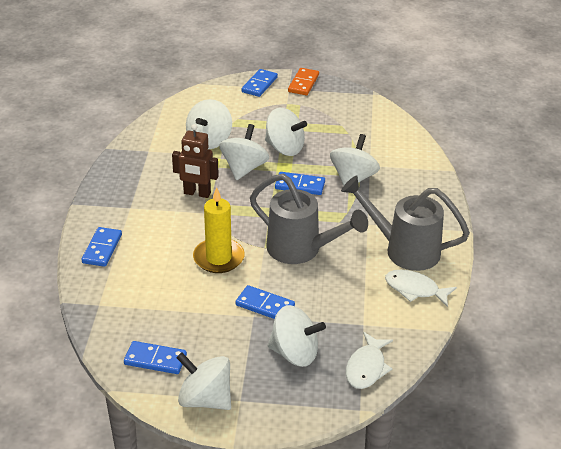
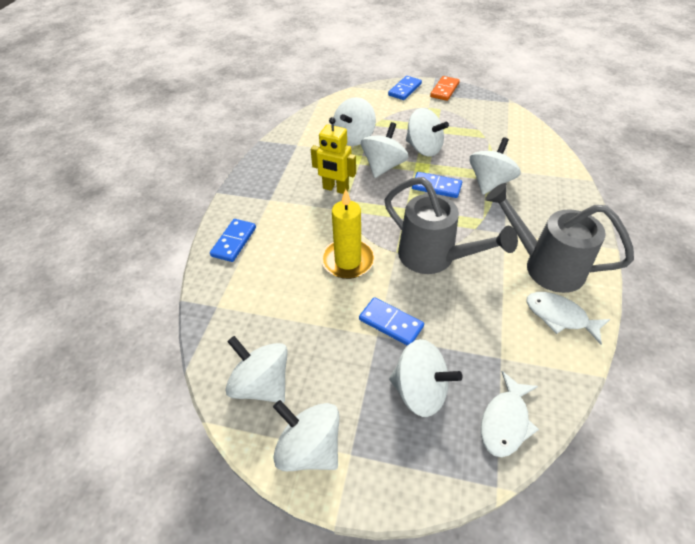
camera: 10 degrees right, 10 degrees up
blue domino [124,341,187,374] -> white spinning top [226,336,288,403]
brown robot [172,124,219,198] -> yellow robot [311,117,356,194]

